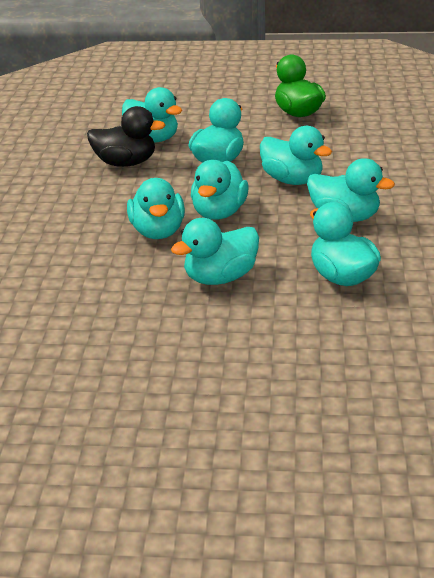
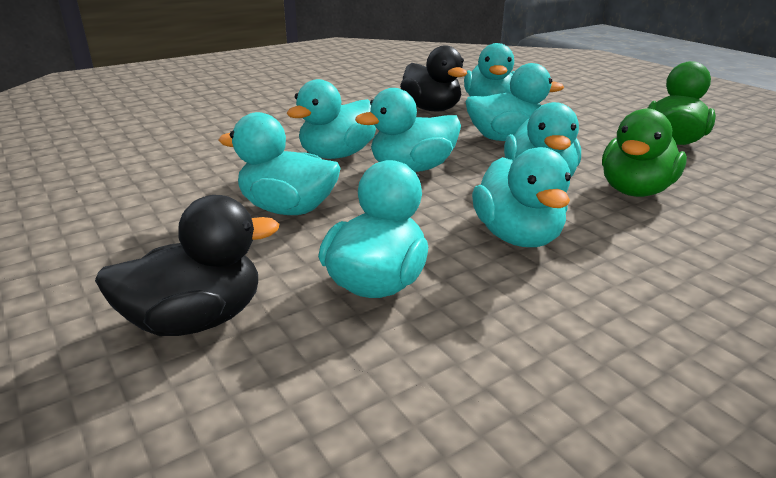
camera: 50 degrees right, 5 degrees down
none -> black duck [95,195,279,336]
none -> green duck [602,109,687,197]

